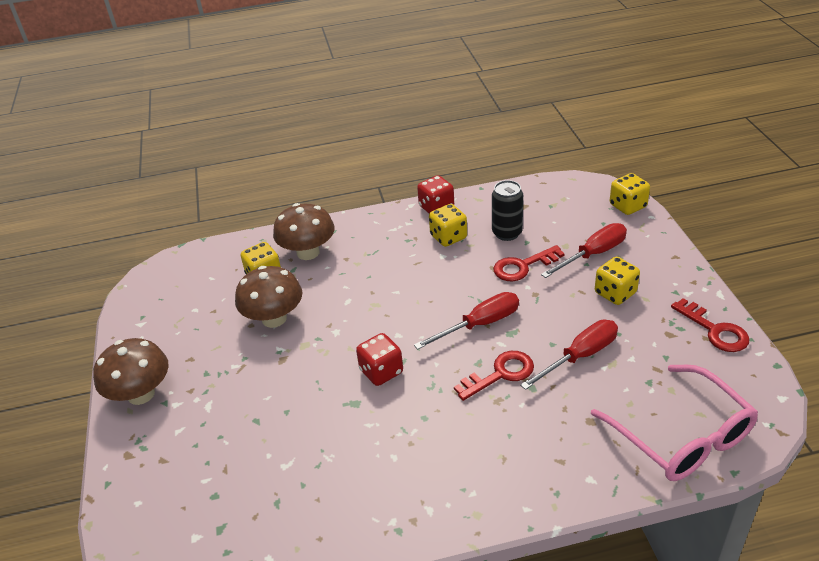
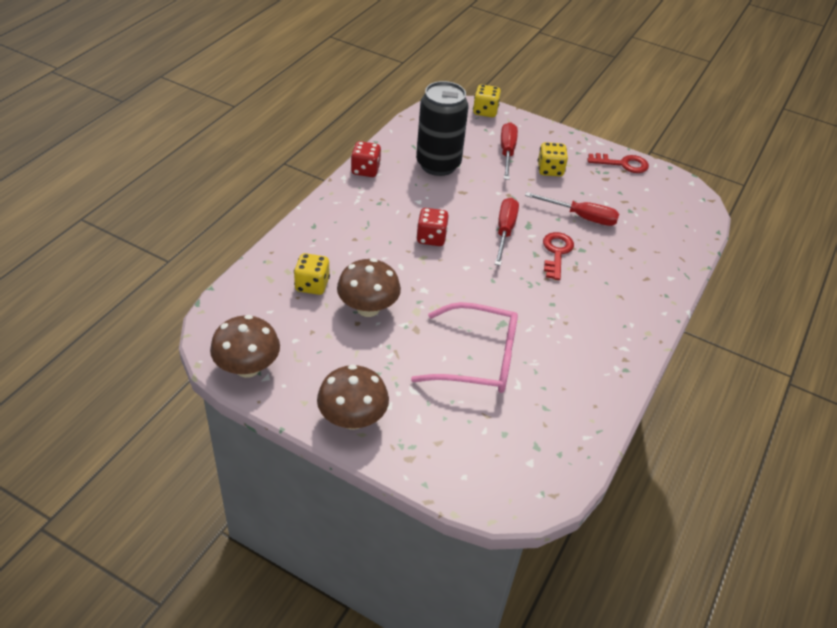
camera: 55 degrees left, 5 degrees up
brown mushroom [273,203,335,260] -> brown mushroom moved to [210,315,280,378]
red dice [356,333,403,386] -> red dice moved to [416,208,449,246]
yellow dice [429,204,467,247] -> none
black can [492,180,523,241] -> black can [416,81,469,176], size x1.74
red key [493,245,565,282] -> none
red screwdriver [520,320,618,390] -> red screwdriver turned 105 degrees clockwise [525,192,619,226]
pink glasses [591,365,758,481] -> pink glasses moved to [411,302,518,393]

